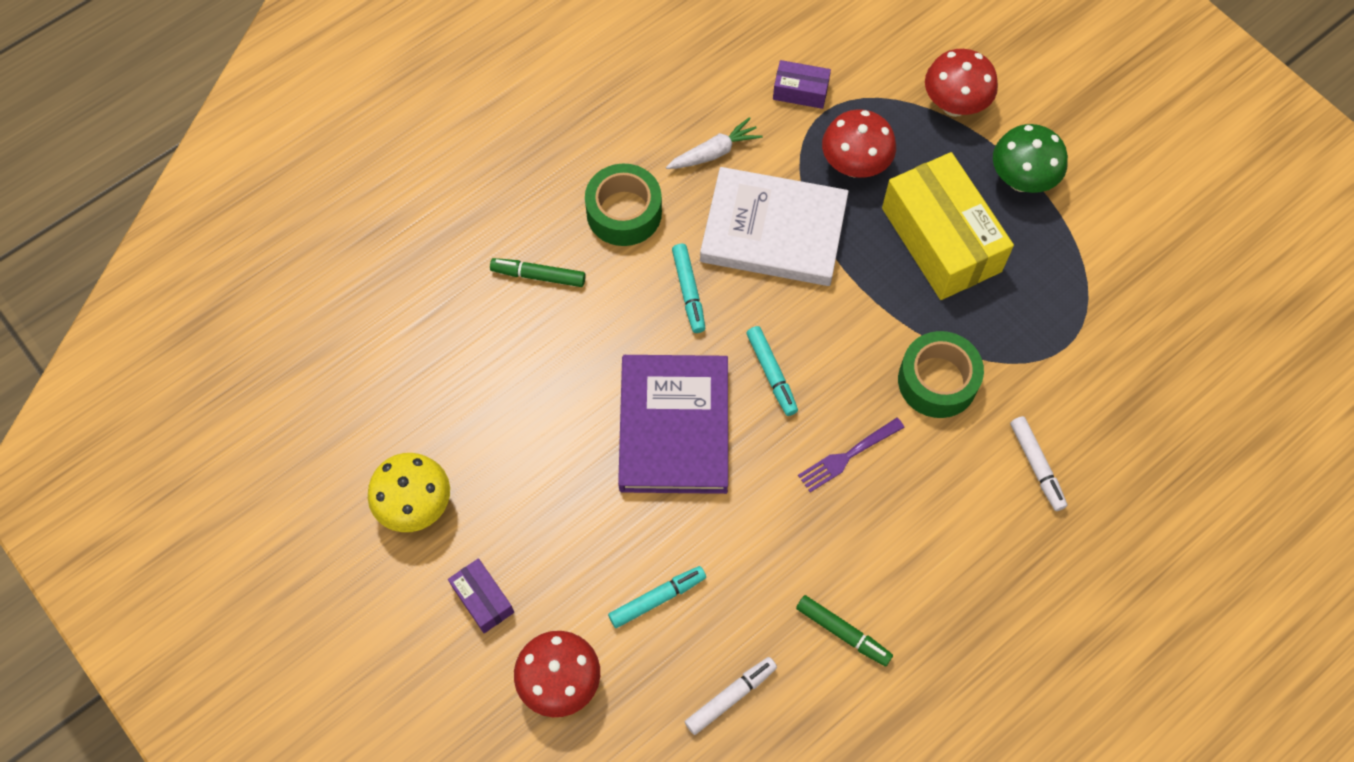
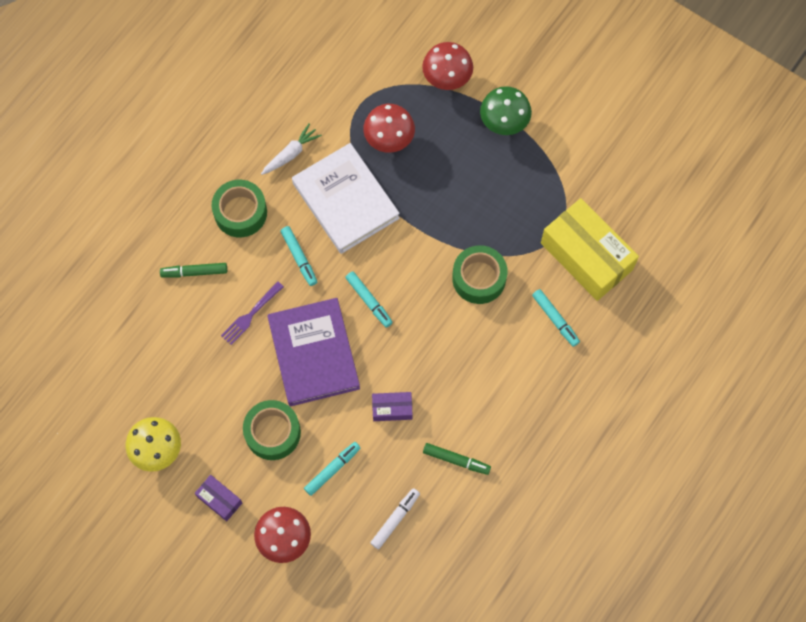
camera: 15 degrees left, 5 degrees up
white book [700,167,849,286] -> white book turned 60 degrees clockwise [292,143,400,254]
purple box [773,60,831,109] -> purple box moved to [372,392,413,421]
purple fork [798,418,905,492] -> purple fork moved to [221,281,284,345]
yellow box [882,152,1014,300] -> yellow box moved to [541,198,639,301]
white marker [1010,416,1068,511] -> turquoise marker [532,289,580,347]
none -> green tape [243,400,301,460]

